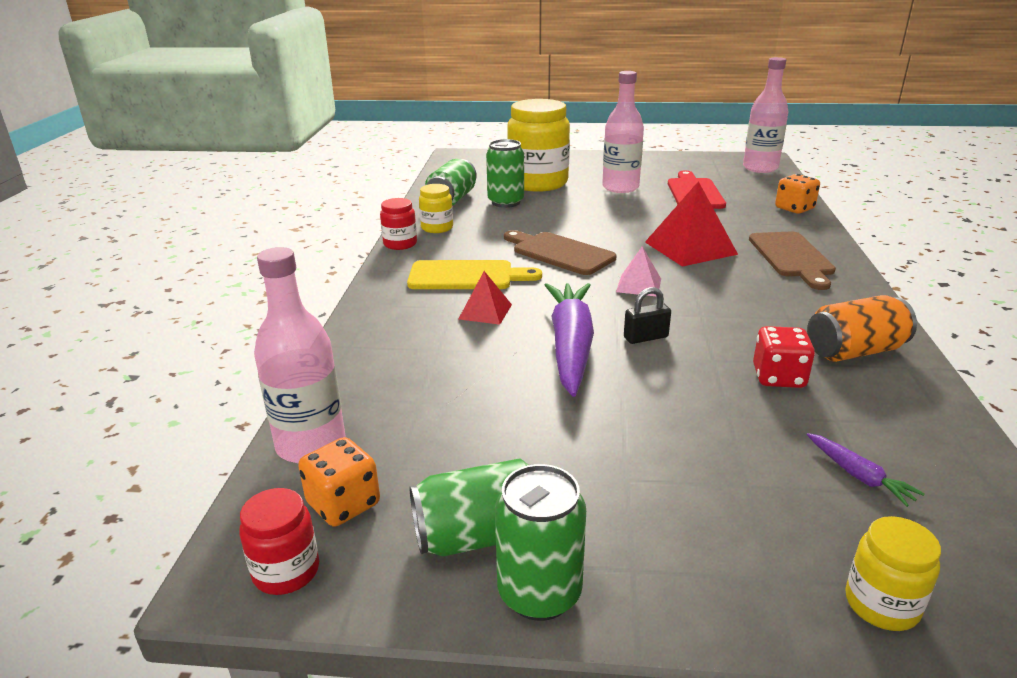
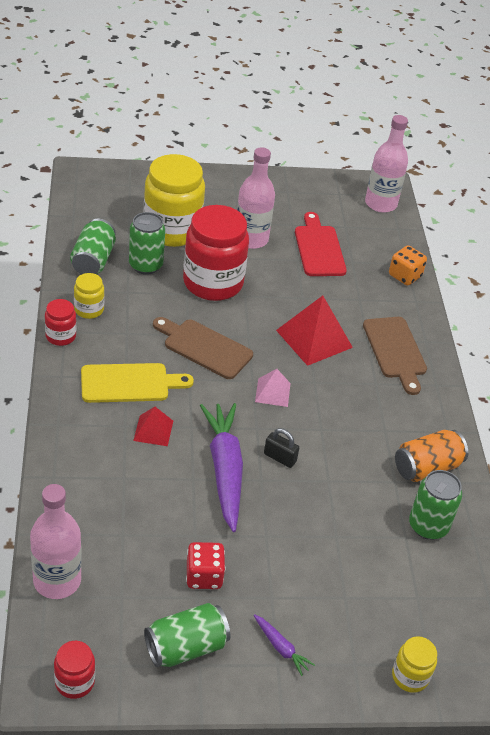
camera: 15 degrees left, 15 degrees up
orange dice [298,437,380,527] -> none
green can [495,464,586,621] -> green can moved to [409,470,462,540]
black padlock [624,287,671,344] -> black padlock turned 60 degrees clockwise [264,428,299,468]
red dice [753,326,815,388] -> red dice moved to [186,542,225,589]
purple carrot [807,433,925,507] -> purple carrot moved to [253,614,315,676]
none -> red jar [183,205,249,301]

